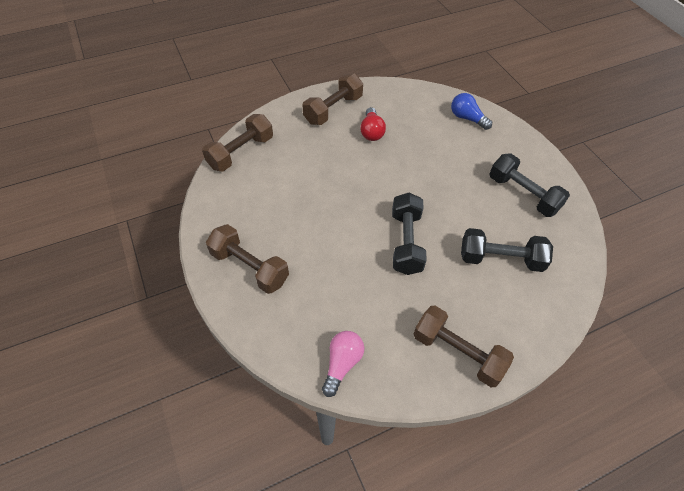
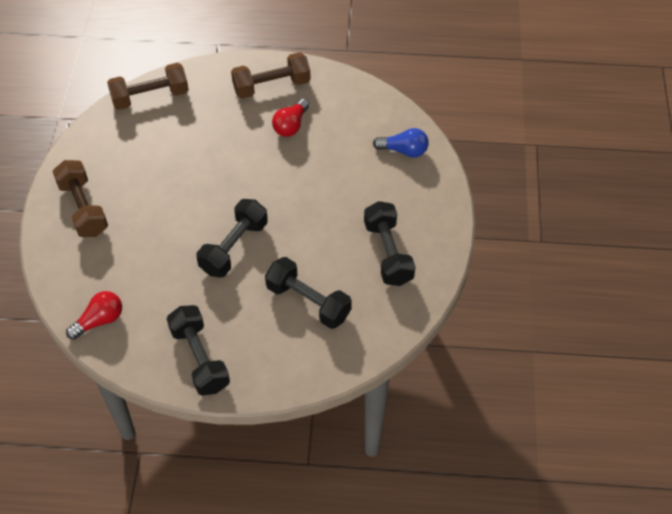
camera: 30 degrees right, 0 degrees up
pink light bulb [322,331,364,397] -> red light bulb [66,291,122,340]
brown dumbbell [414,306,514,387] -> black dumbbell [167,305,230,396]
blue light bulb [451,93,492,130] -> blue light bulb turned 120 degrees clockwise [373,128,429,158]

